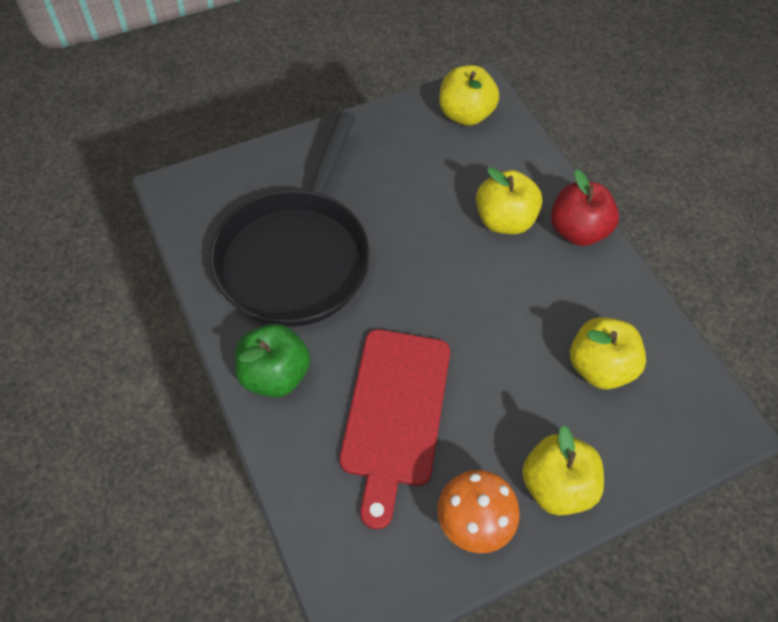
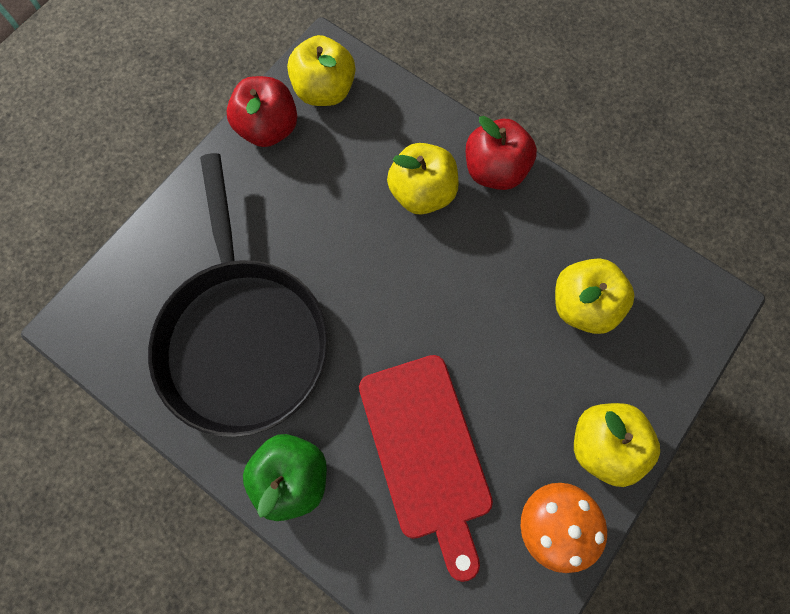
camera: 25 degrees left, 15 degrees up
none -> red apple [227,76,297,147]

